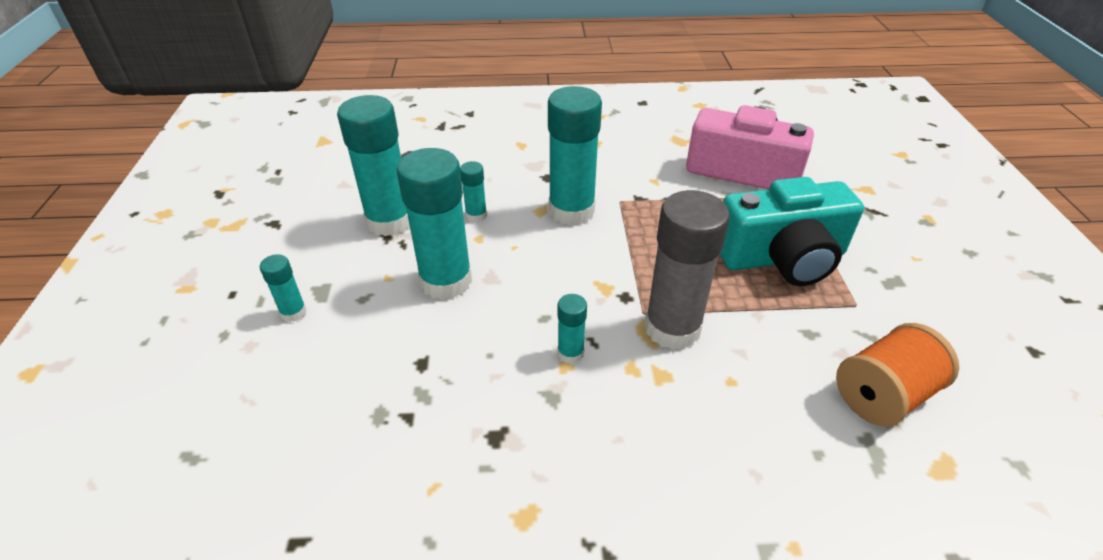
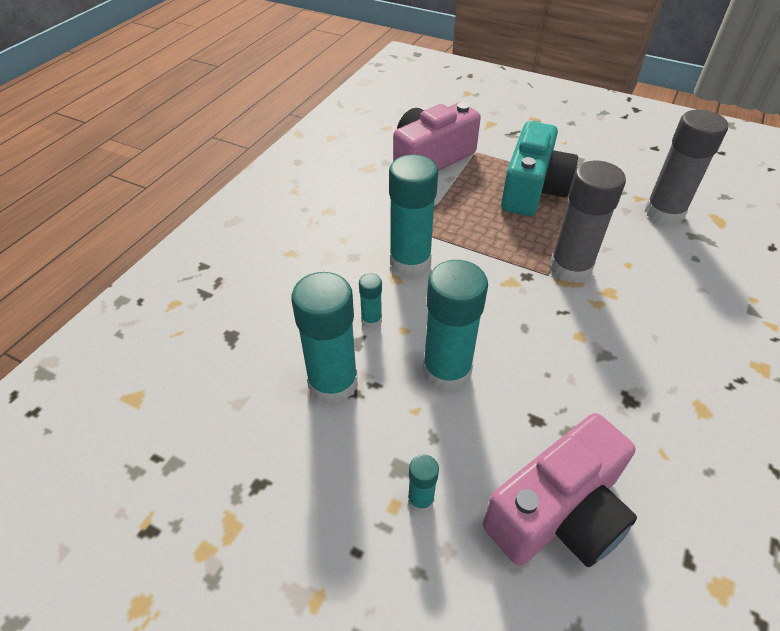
camera: 60 degrees left, 5 degrees up
turquoise glue stick [557,294,587,364] -> none
orange spool [836,323,959,426] -> grey glue stick [645,109,728,225]
none -> pink camera [483,413,637,567]

